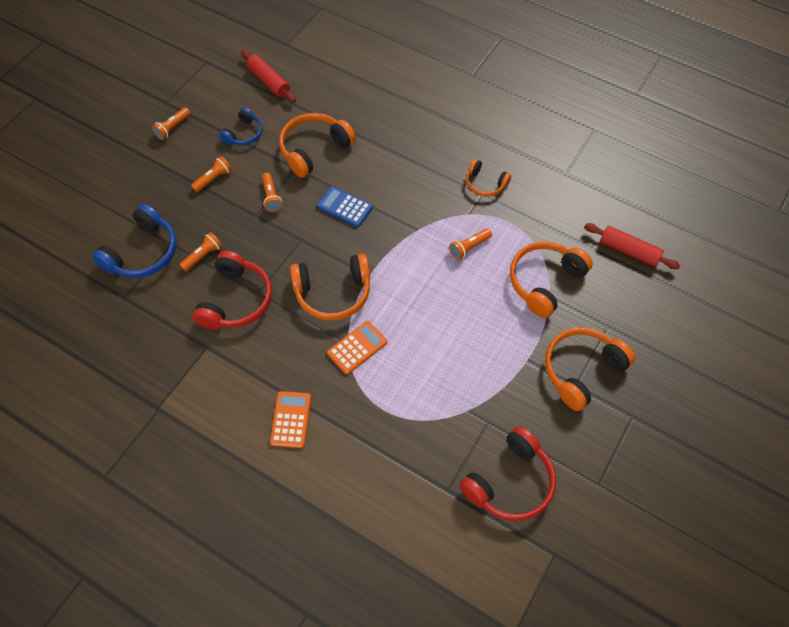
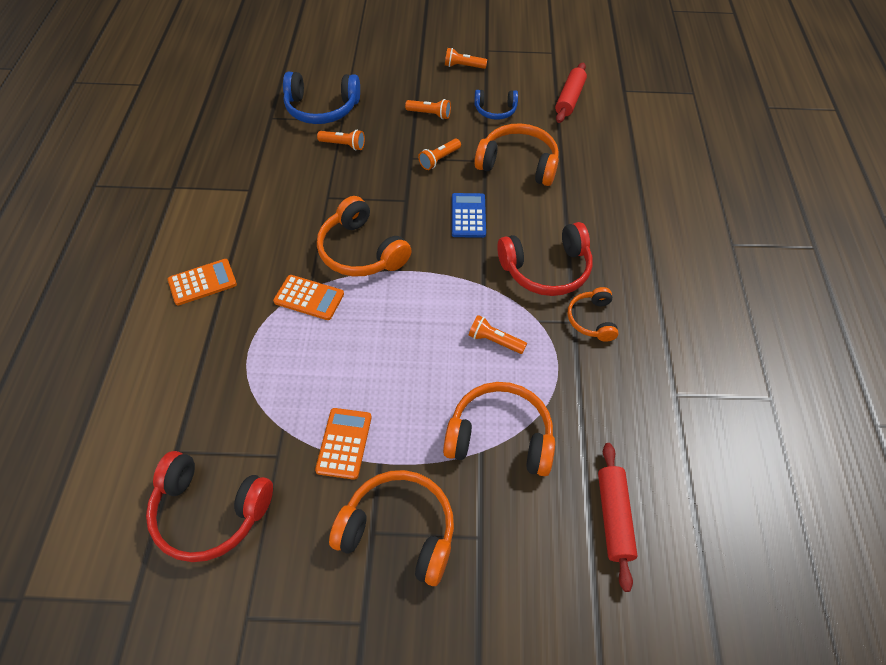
camera: 60 degrees right, 5 degrees down
red headphones [192,251,272,330] -> red headphones moved to [497,222,593,296]
none -> orange calculator [315,408,372,480]

